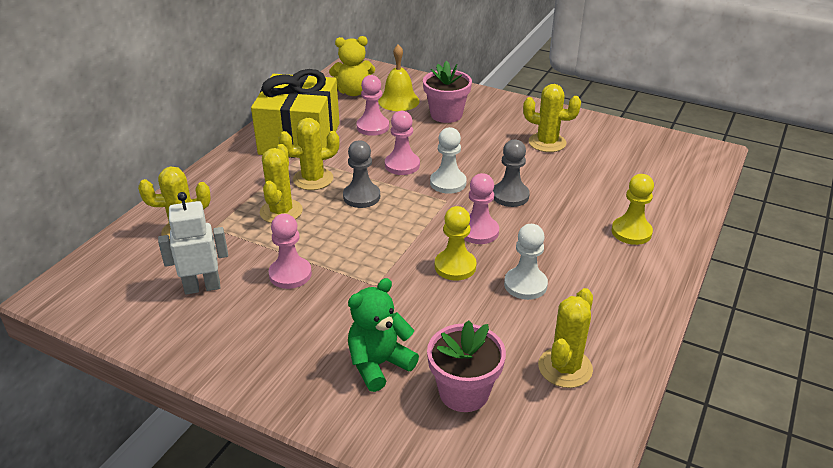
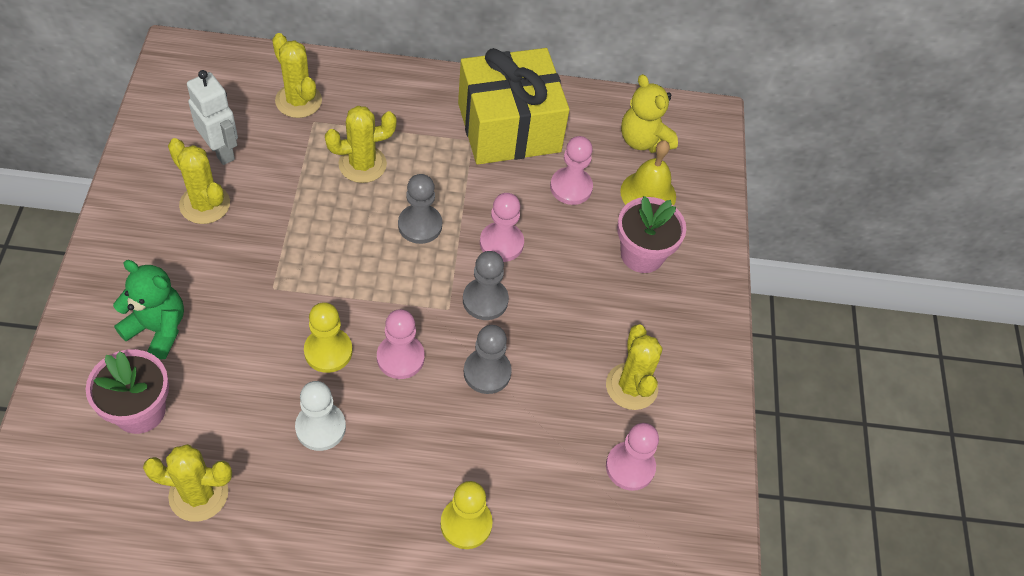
camera: 60 degrees right, 20 degrees up
pink pawn [269,214,312,289] -> pink pawn moved to [606,423,659,491]
yellow cactus [279,118,339,190] -> yellow cactus moved to [168,138,230,224]
white pawn [430,127,467,194] -> grey pawn [463,251,509,320]

